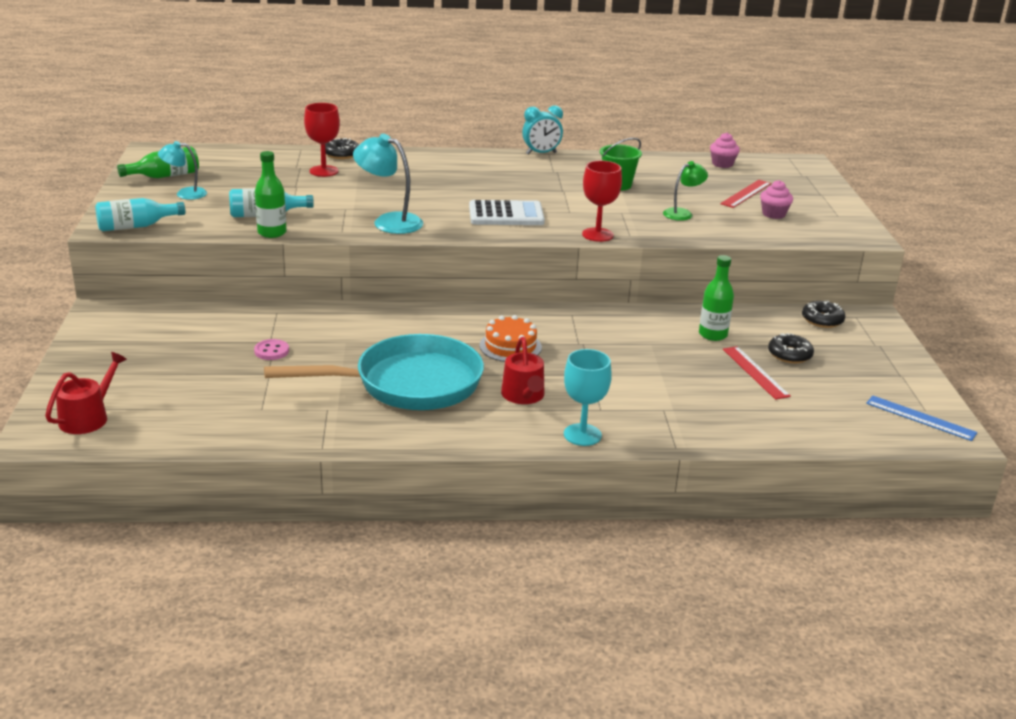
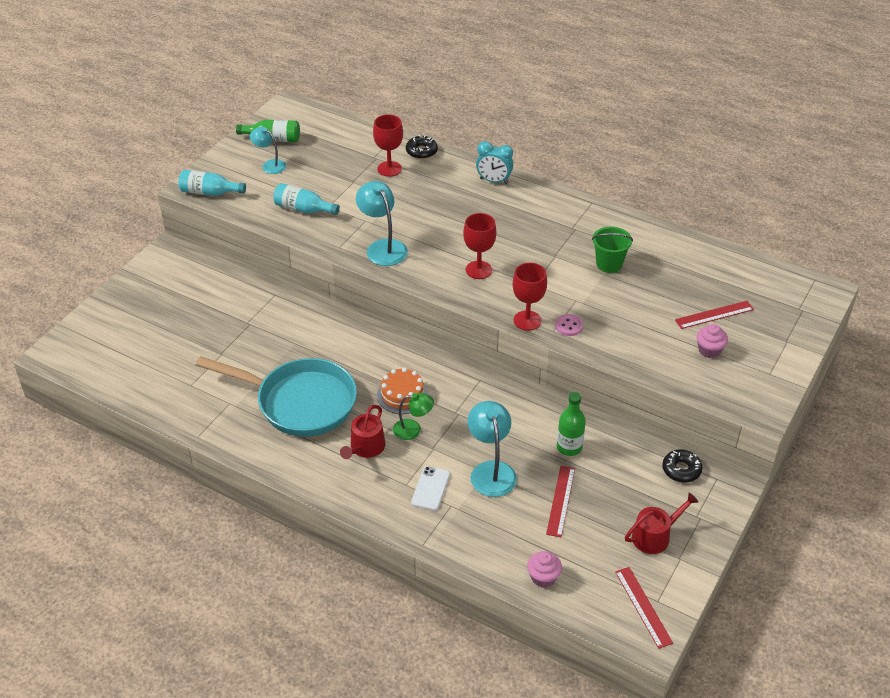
camera: 35 degrees right, 15 degrees up
red watering can [45,352,127,434] -> red watering can moved to [625,492,699,554]
pink button [254,339,289,360] -> pink button moved to [555,314,583,336]
green bottle [255,151,287,238] -> none
white calculator [469,200,545,225] -> red goblet [463,213,497,279]
turquoise clock [522,105,563,155] -> turquoise clock moved to [476,141,513,184]
turquoise goblet [564,349,612,446] -> none
green lamp [663,161,708,221] -> green lamp moved to [393,393,434,440]
pink cupcake [710,133,740,168] -> pink cupcake moved to [527,551,562,588]
black donut [768,333,814,363] -> none
blue ruler [866,396,977,441] -> red ruler [615,567,673,649]
none -> white phone [411,466,450,511]
none -> turquoise lamp [468,401,517,497]

